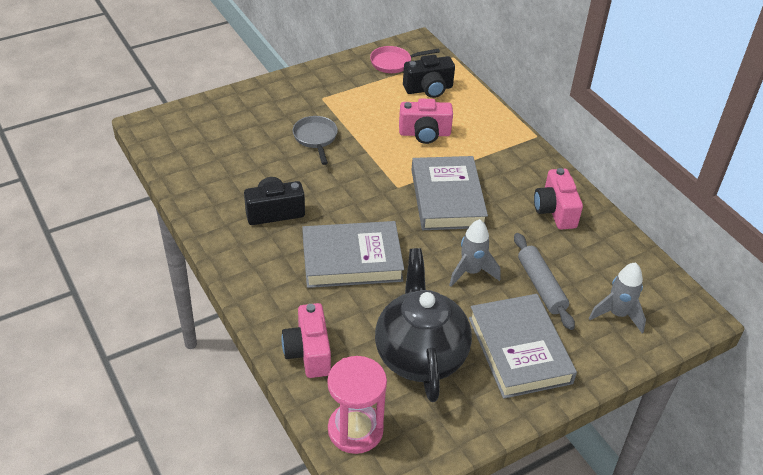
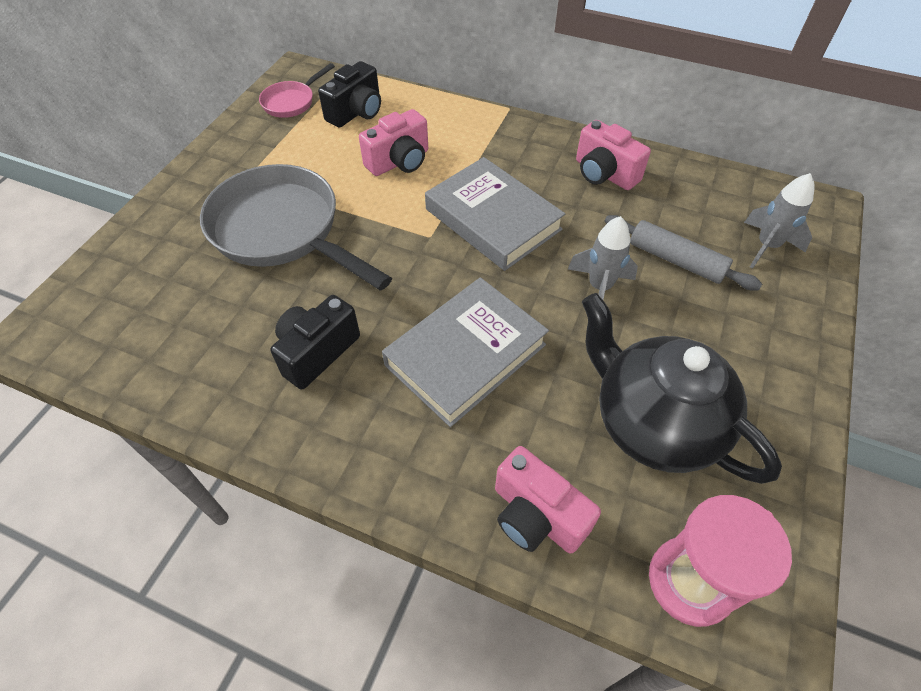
camera: 35 degrees left, 10 degrees up
grey pan [293,116,338,165] -> grey pan [200,164,392,291], size x2.09
grey book [469,294,577,399] -> none

